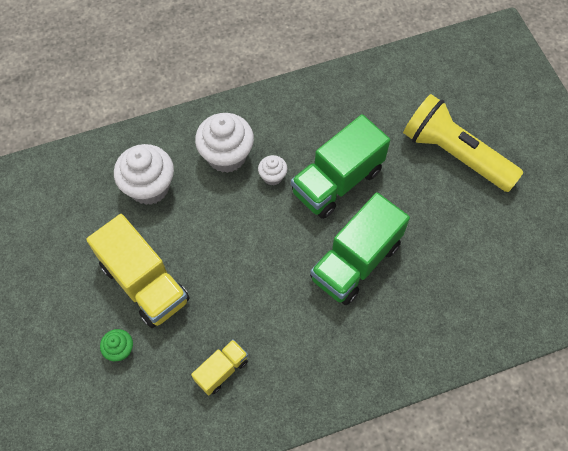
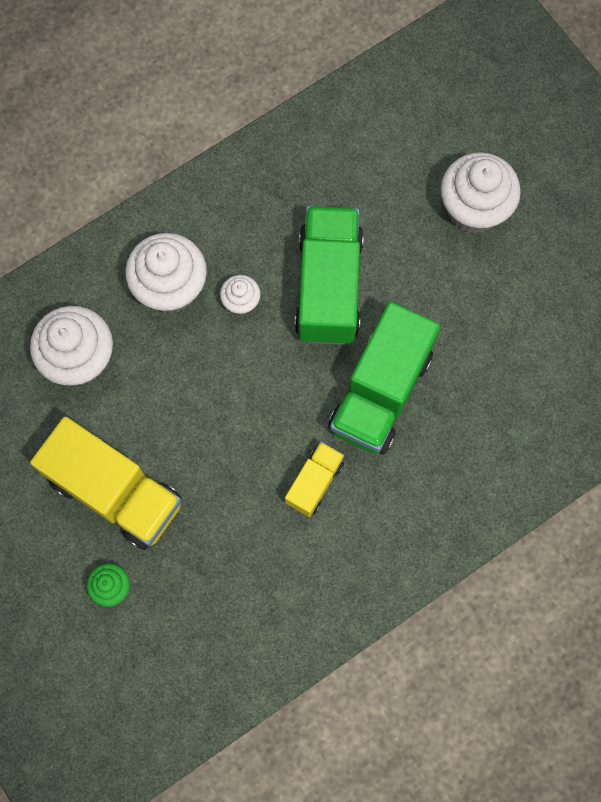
camera: 15 degrees left, 10 degrees up
yellow truck [191,339,248,395] -> yellow truck moved to [285,442,345,517]
green truck [291,114,390,219] -> green truck turned 150 degrees clockwise [295,206,364,345]
yellow flashlight [403,94,524,192] -> white cupcake [440,152,521,234]

